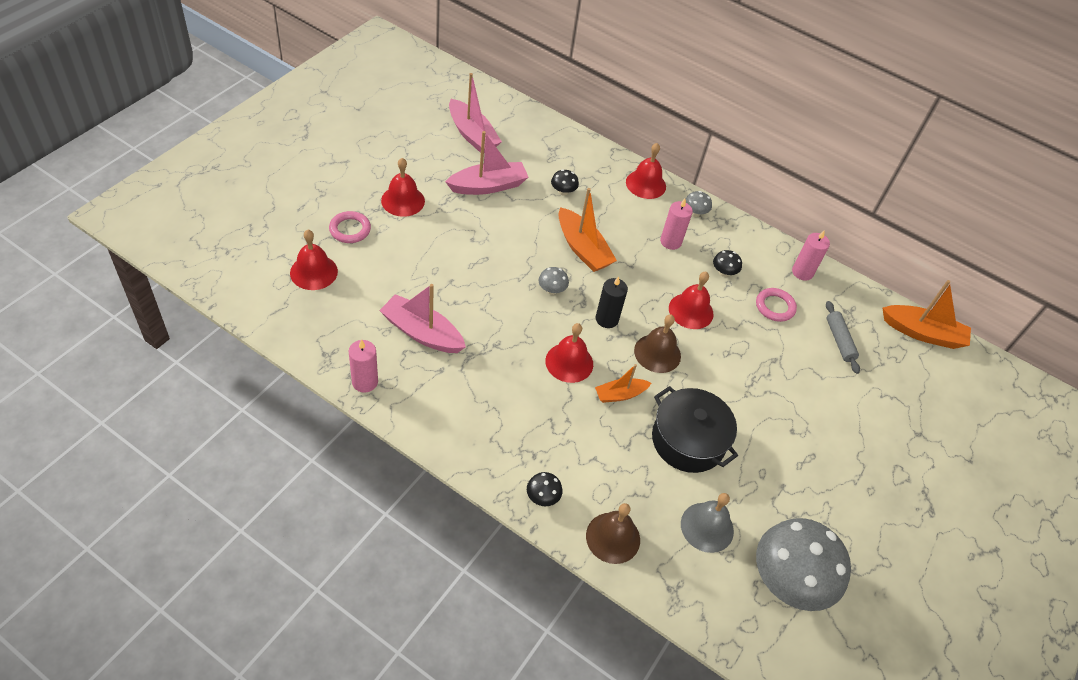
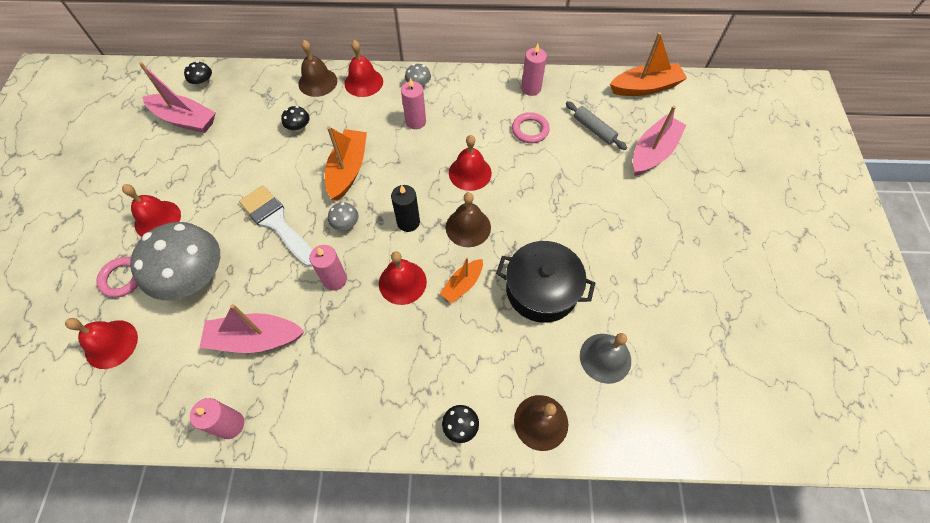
camera: 25 degrees left, 10 degrees up
pink boat [445,131,529,195] -> pink boat moved to [633,106,687,176]
orange boat [559,188,617,272] -> orange boat turned 105 degrees counterclockwise [325,126,367,201]
black mushroom [713,250,742,277] -> black mushroom moved to [184,61,212,87]
grey mushroom [756,518,851,611] -> grey mushroom moved to [130,222,220,300]
none -> white brush [239,185,313,267]
none -> brown bell [298,40,337,97]
none -> pink candle [309,245,347,291]

